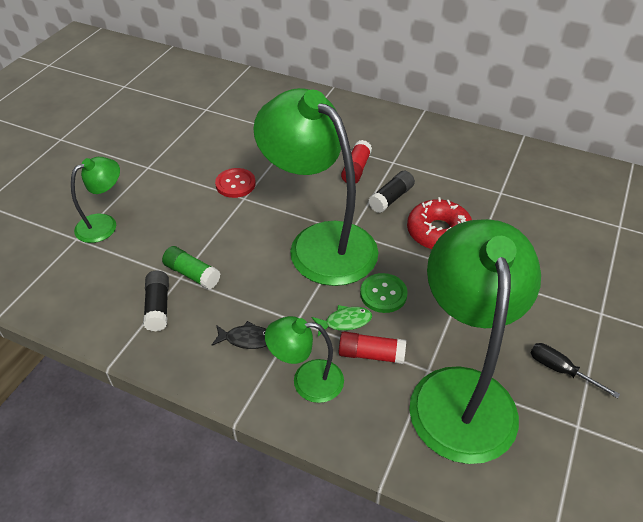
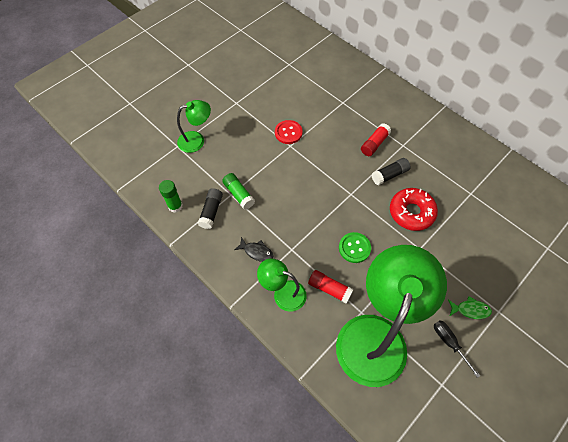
camera: 20 degrees right, 15 degrees up
green lamp [253,88,378,286] -> none
green fish [312,305,372,336] -> green fish moved to [448,296,492,319]
none -> green glue stick [159,180,183,213]

